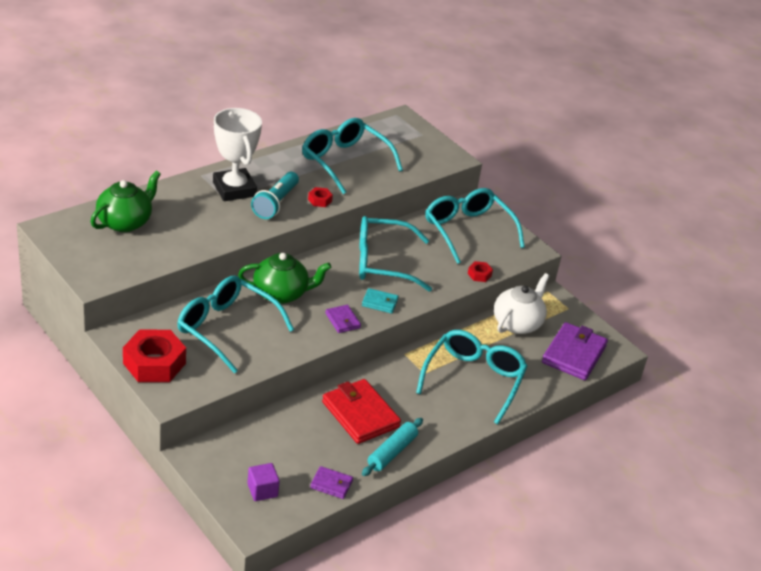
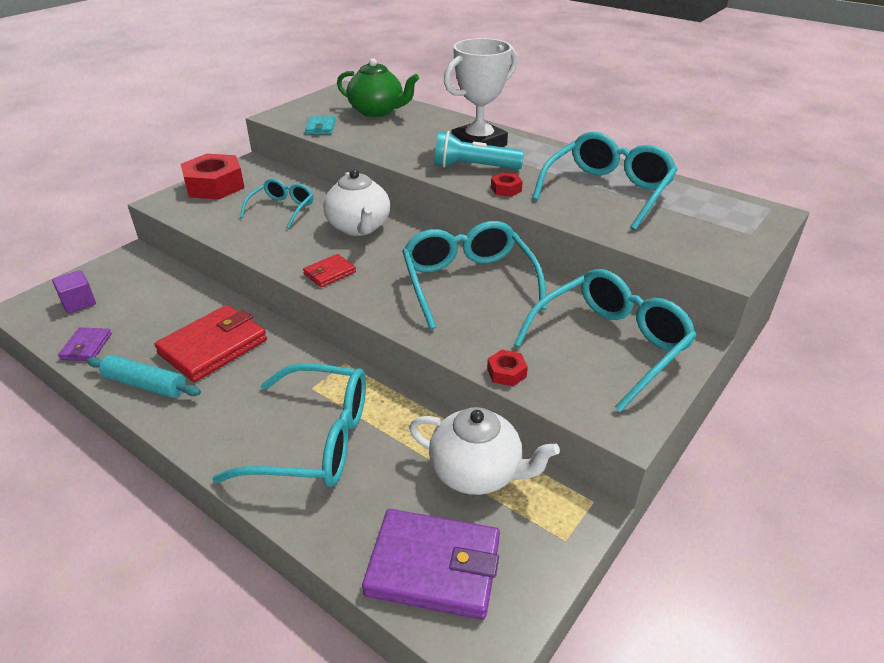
camera: 80 degrees right, 0 degrees up
turquoise glasses [177,275,294,373] -> turquoise glasses [240,178,314,228], size x0.57
green teapot [238,253,331,304] -> white teapot [323,169,390,236]
purple wallet [325,305,361,333] -> red wallet [303,254,356,287]
turquoise wallet [362,288,398,314] -> turquoise wallet moved to [305,116,335,135]

